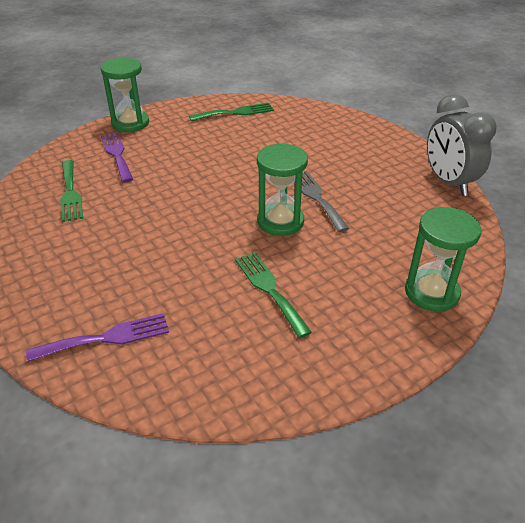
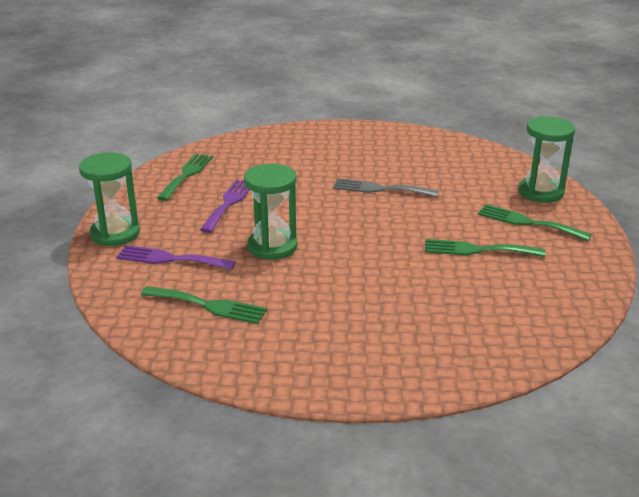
camera: 55 degrees left, 10 degrees down
purple fork [26,313,169,362] -> purple fork moved to [200,179,250,233]
green hourglass [257,143,308,236] -> green hourglass moved to [244,164,298,260]
grey clock [427,94,497,196] -> none
none -> green fork [478,204,592,241]

